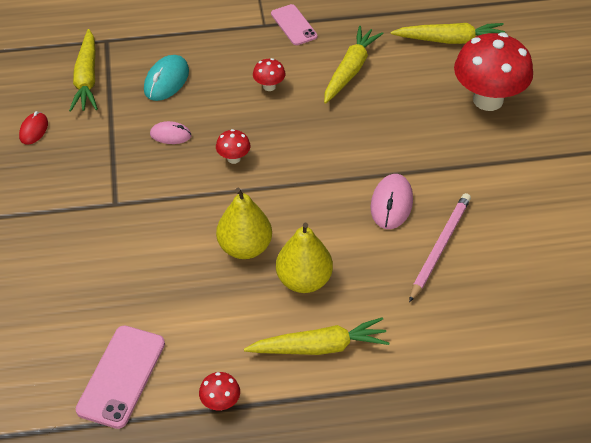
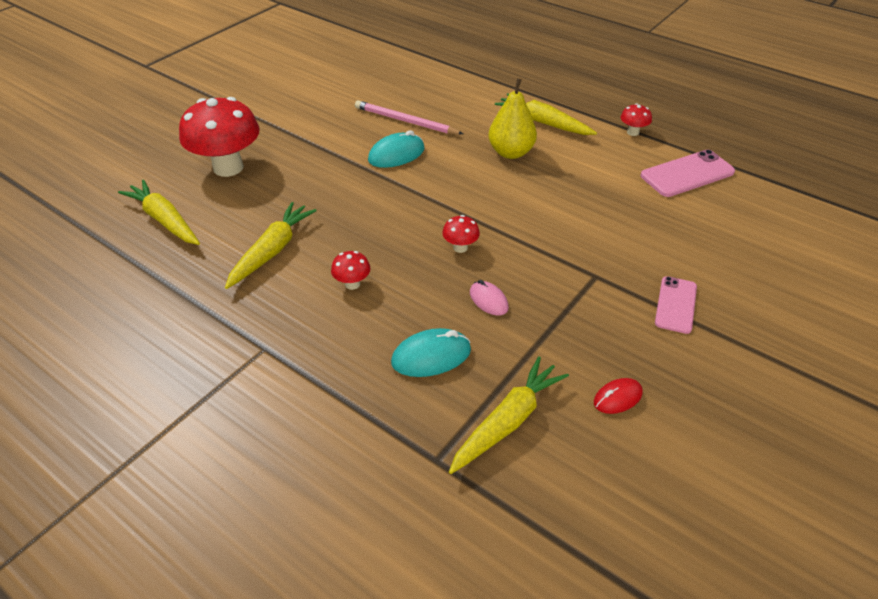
camera: 135 degrees left, 5 degrees down
yellow pear [216,188,272,259] -> none
pink phone [271,4,318,45] -> pink phone moved to [655,276,697,334]
yellow carrot [324,26,383,104] -> yellow carrot turned 135 degrees clockwise [225,202,317,289]
pink mouse [371,174,413,229] -> turquoise mouse [368,130,424,168]
pink pencil [409,193,471,302] -> pink pencil turned 45 degrees clockwise [355,100,463,134]

